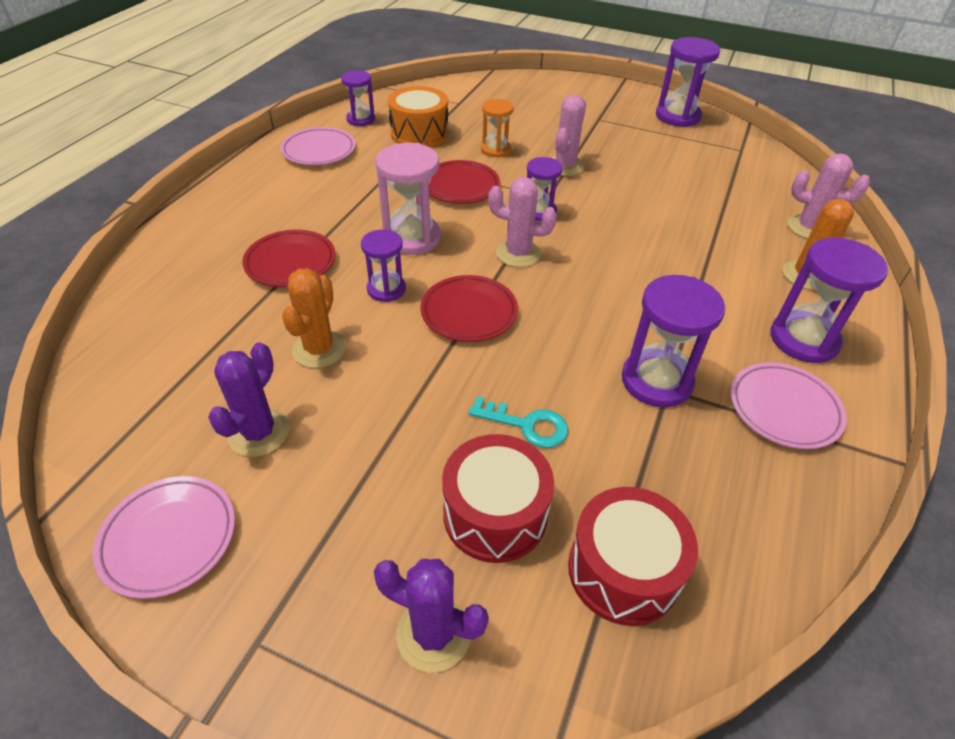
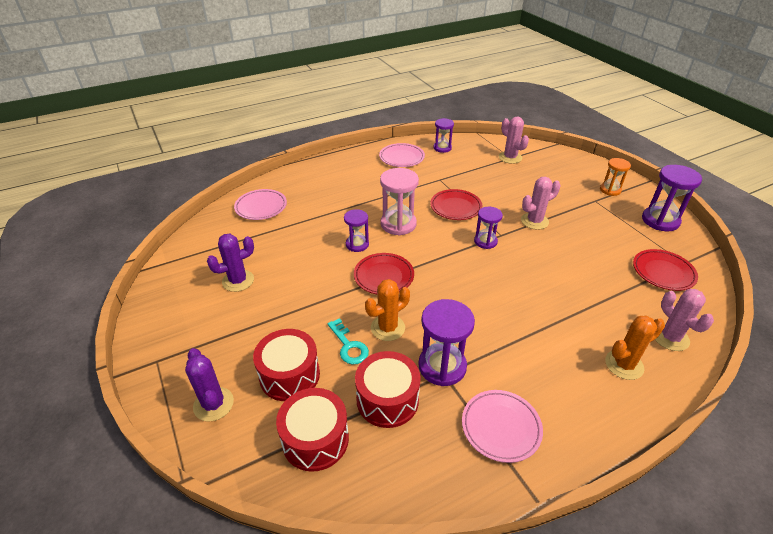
camera: 40 degrees right, 5 degrees down
pink plate [93,476,235,599] -> pink plate moved to [234,189,287,220]
red plate [242,230,336,287] -> red plate moved to [633,249,698,291]
orange cactus [282,268,346,368] -> orange cactus moved to [365,279,410,341]
orange drum [388,86,449,147] -> none
orange hourglass [481,99,514,158] -> orange hourglass moved to [600,158,631,196]
pink cactus [488,177,557,267] -> pink cactus moved to [499,117,529,164]
purple hourglass [771,238,888,363] -> none
none -> red drum [355,351,421,428]

